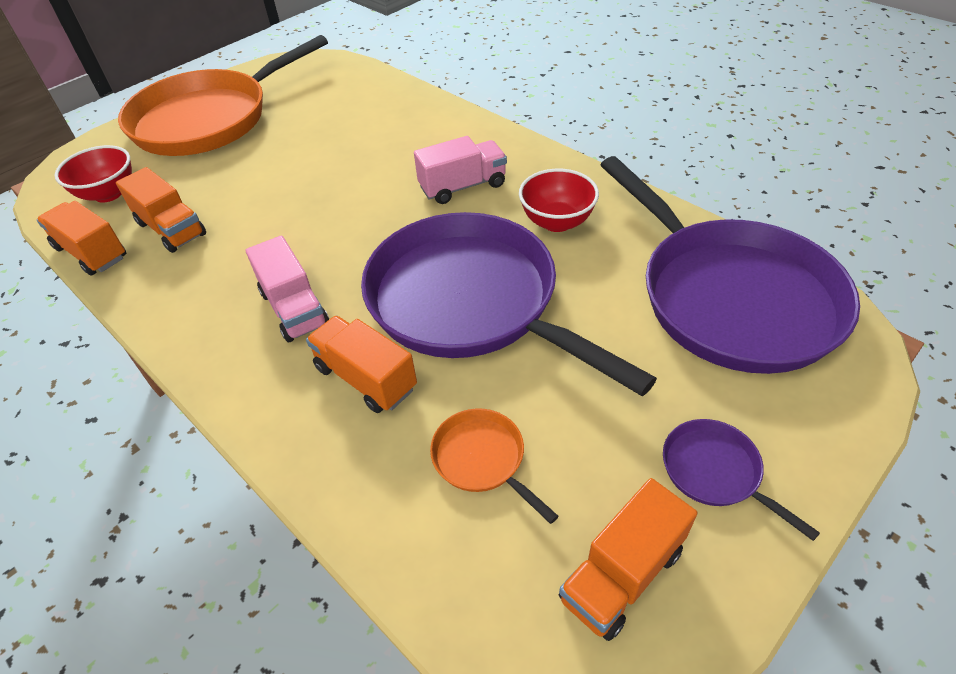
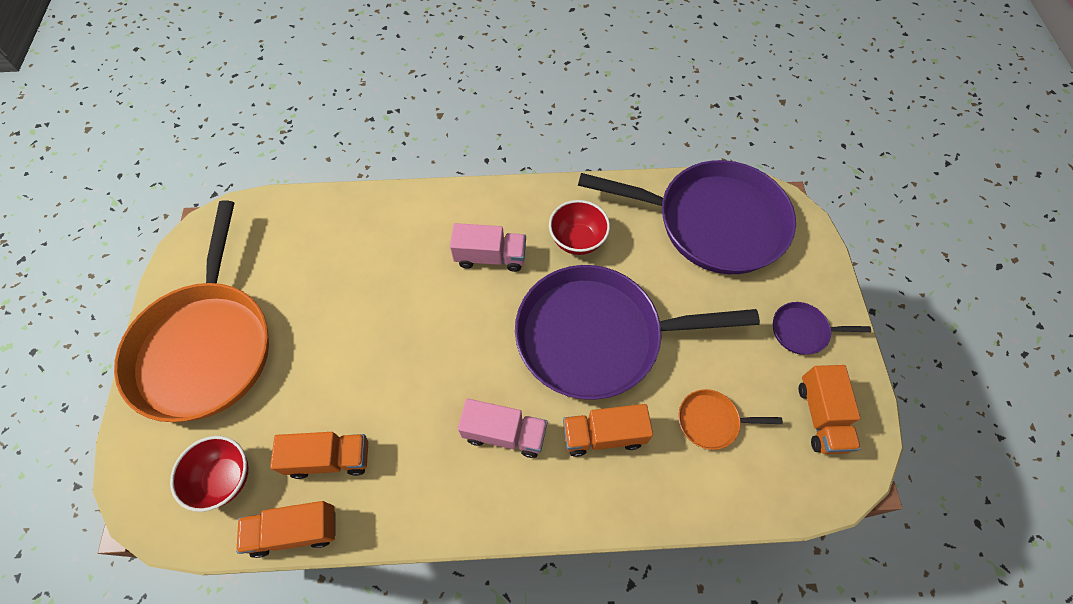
camera: 50 degrees left, 15 degrees up
pink truck [414,136,507,204] -> pink truck turned 75 degrees clockwise [450,223,526,272]

